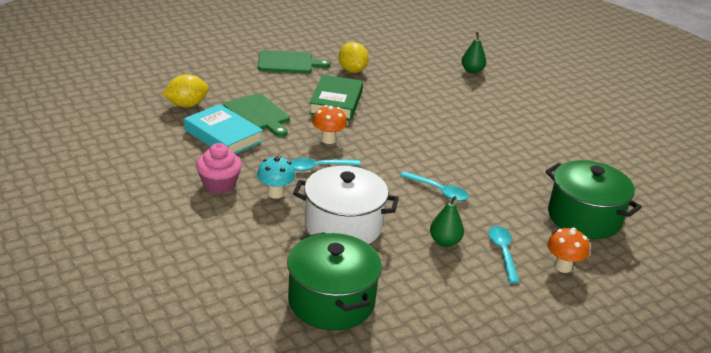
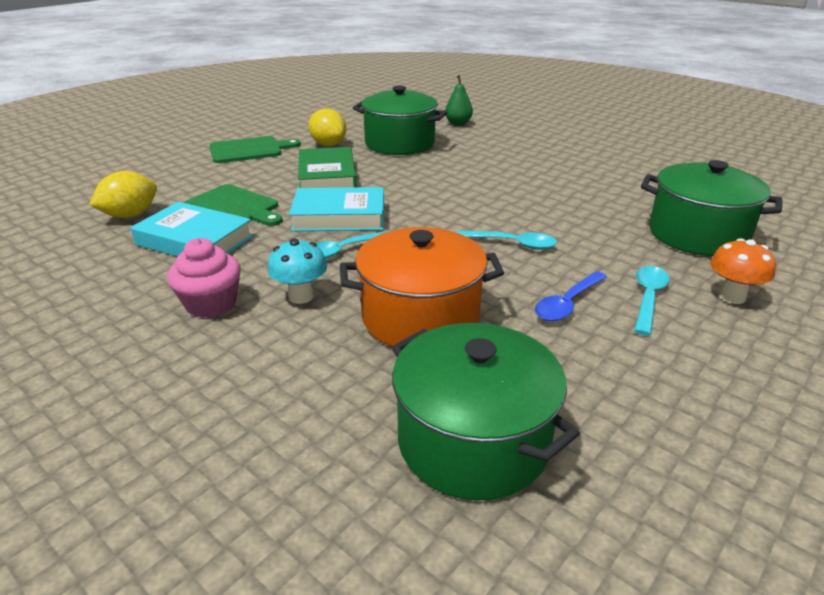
camera: 15 degrees left, 0 degrees up
white pot [293,166,399,244] -> orange pot [340,227,504,347]
orange mushroom [312,105,347,144] -> turquoise book [289,187,384,231]
green pear [430,196,464,247] -> blue spoon [535,271,607,321]
turquoise spoon [488,226,519,283] -> turquoise spoon turned 45 degrees clockwise [634,266,670,335]
none -> green pot [353,85,447,155]

